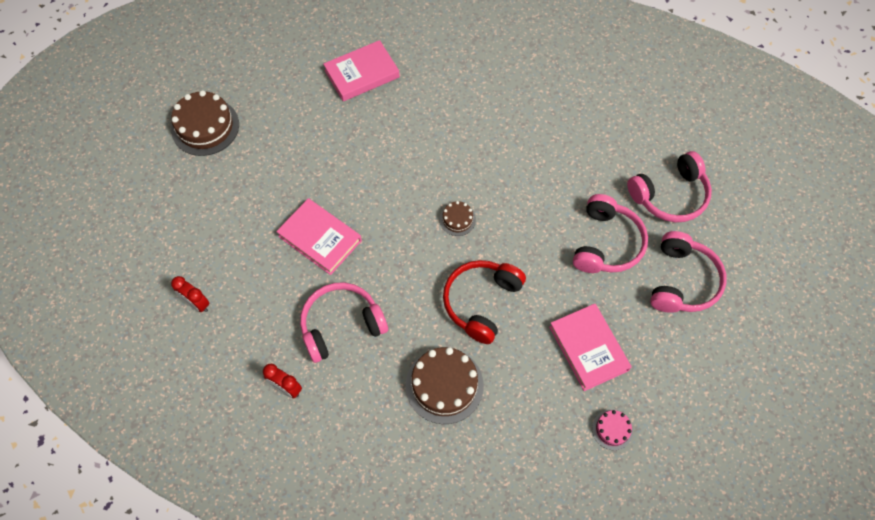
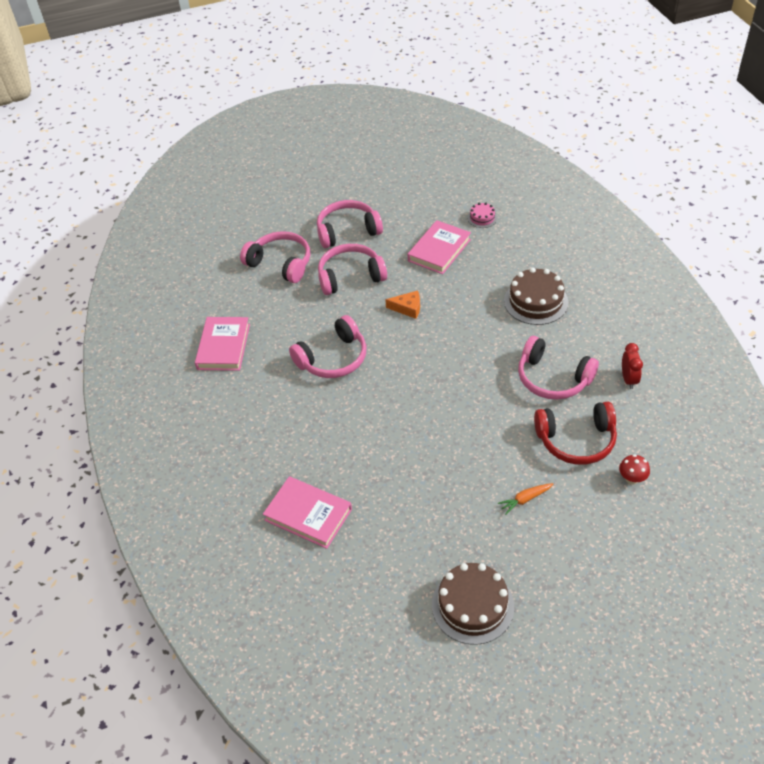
camera: 120 degrees left, 15 degrees down
red clock [171,276,209,312] -> red mushroom [619,454,650,485]
pink book [276,198,362,275] -> pink book moved to [195,317,250,371]
brown cake [440,201,476,236] -> none
red headphones [443,260,526,344] -> red headphones moved to [534,402,617,465]
none -> pink headphones [289,315,366,378]
none -> orange cheese [385,291,420,319]
none -> orange carrot [498,483,553,514]

